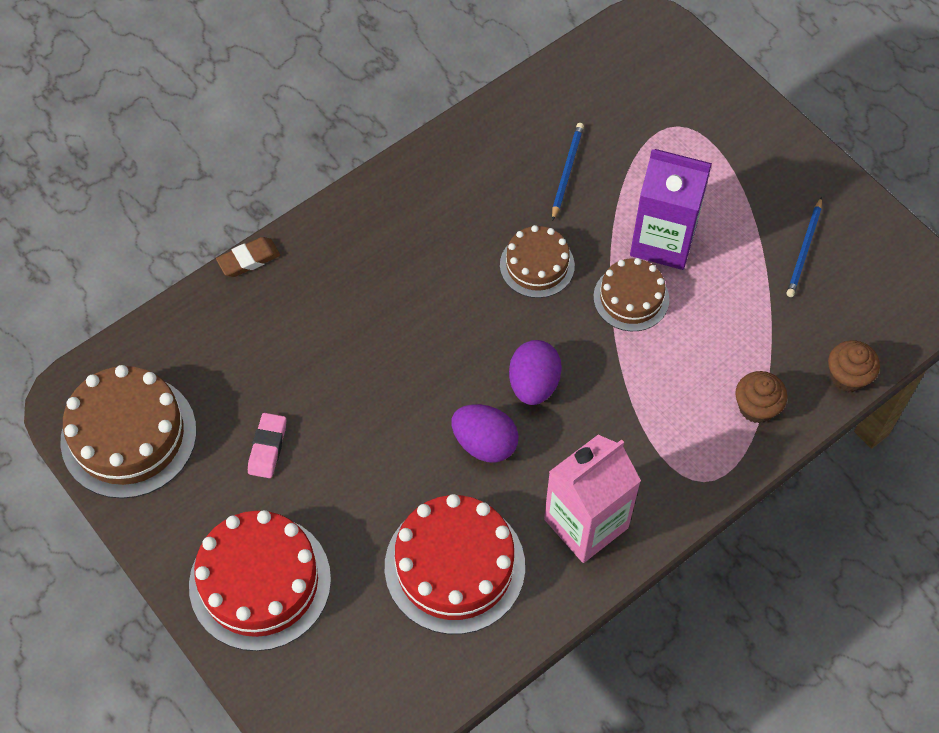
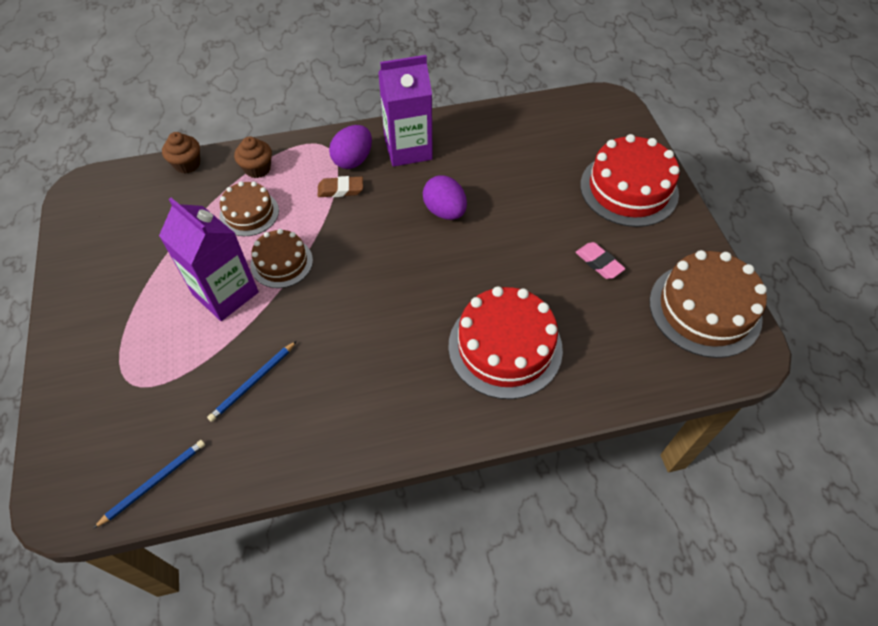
camera: 155 degrees left, 5 degrees down
brown eraser [216,237,280,277] -> brown eraser moved to [318,176,363,197]
pink eraser [248,413,286,478] -> pink eraser turned 75 degrees counterclockwise [576,242,625,279]
red cake [385,494,525,634] -> red cake moved to [448,286,563,399]
brown cake [500,225,575,298] -> brown cake moved to [219,181,279,236]
purple egg [509,340,562,405] -> purple egg moved to [329,125,372,169]
pink carton [544,435,641,563] -> purple carton [378,55,433,167]
blue pencil [786,197,822,297] -> blue pencil moved to [93,440,205,529]

